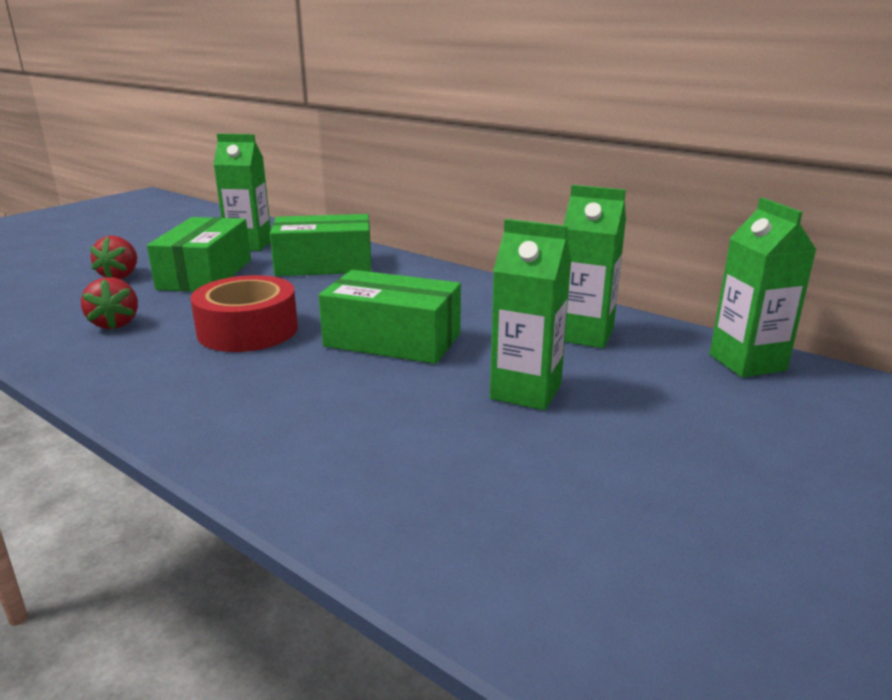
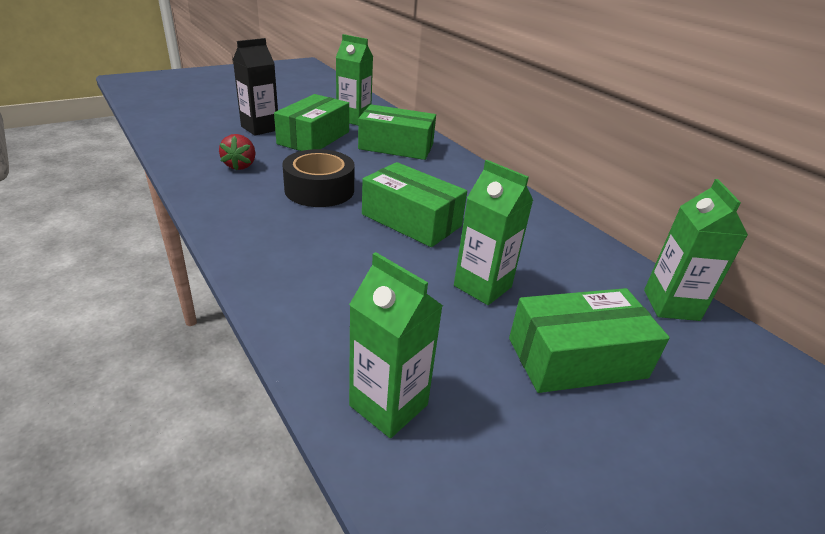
camera: 15 degrees right, 10 degrees up
red strawberry [90,236,137,279] -> black carton [233,38,278,135]
red tape [190,275,298,352] -> black tape [283,149,355,207]
green carton [563,185,626,348] -> green carton moved to [349,252,443,438]
none -> green box [509,288,670,393]

